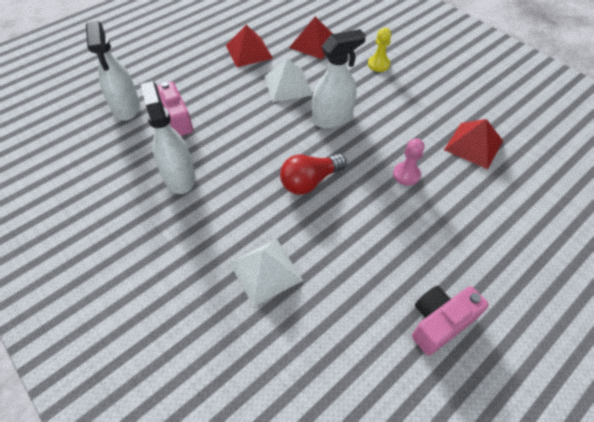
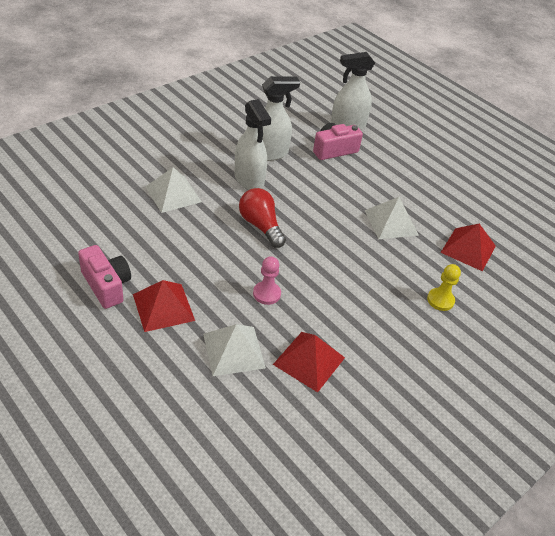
camera: 85 degrees right, 10 degrees down
red pyramid [226,25,273,67] -> red pyramid moved to [133,280,195,332]
white spray bottle [312,29,366,128] -> white spray bottle moved to [235,99,271,190]
none -> white pyramid [203,324,266,376]

